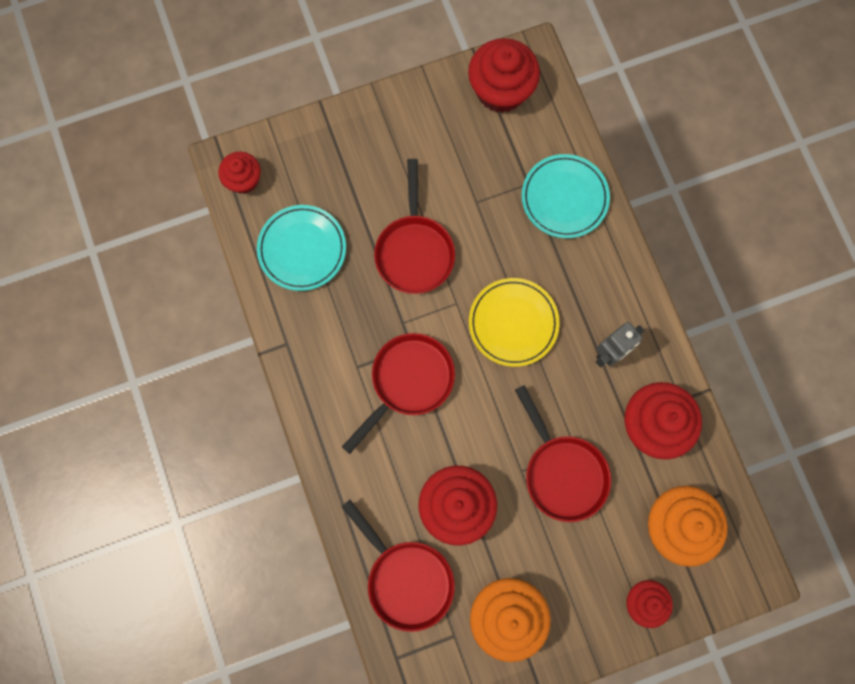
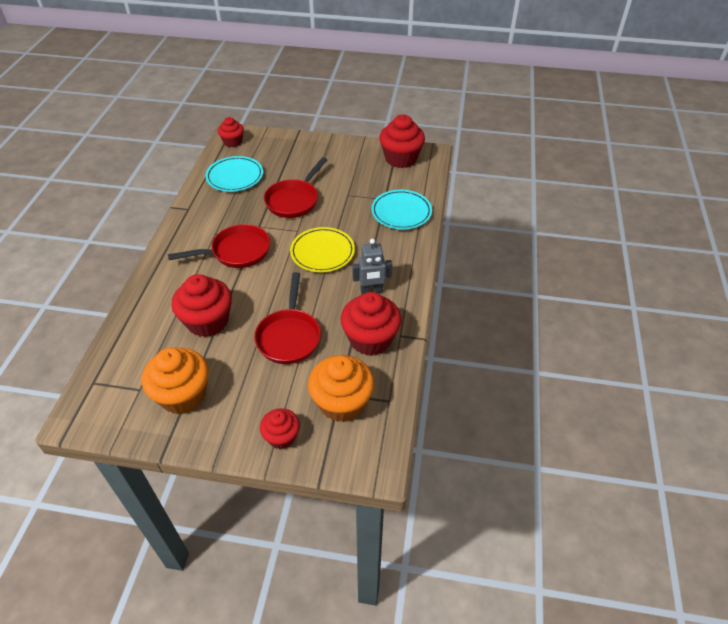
camera: 30 degrees right, 30 degrees down
red pan [341,500,455,632] -> none

